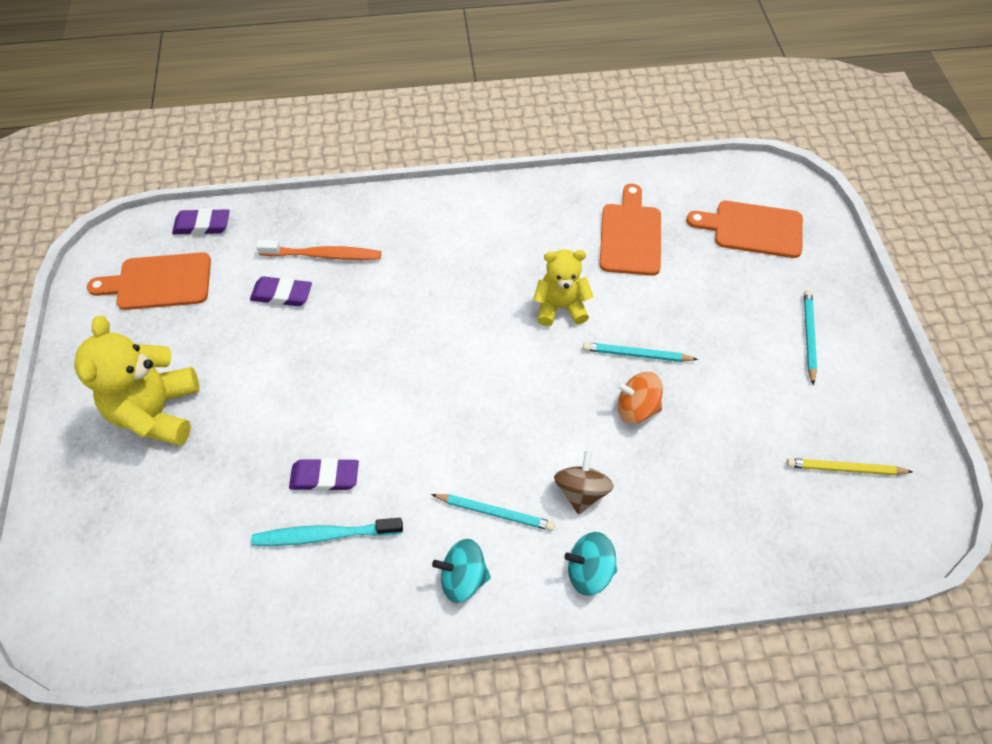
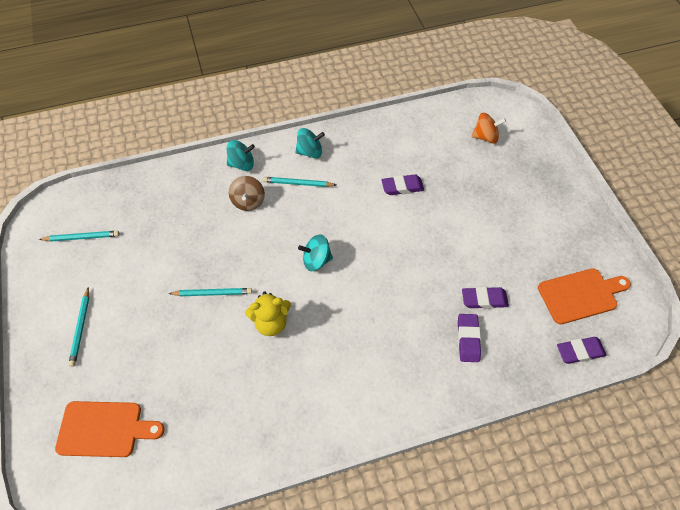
camera: 170 degrees right, 0 degrees up
yellow teddy bear [74,316,199,446] -> none
turquoise toothbrush [251,518,403,546] -> none
orange toothbrush [256,240,381,260] -> purple eraser [458,314,481,362]
orange cutting board [600,184,661,276] -> none
orange spinning top [616,372,663,424] -> orange spinning top moved to [472,113,506,144]
yellow pencil [786,458,913,475] -> turquoise pencil [39,231,119,242]
none -> turquoise spinning top [298,234,333,271]

